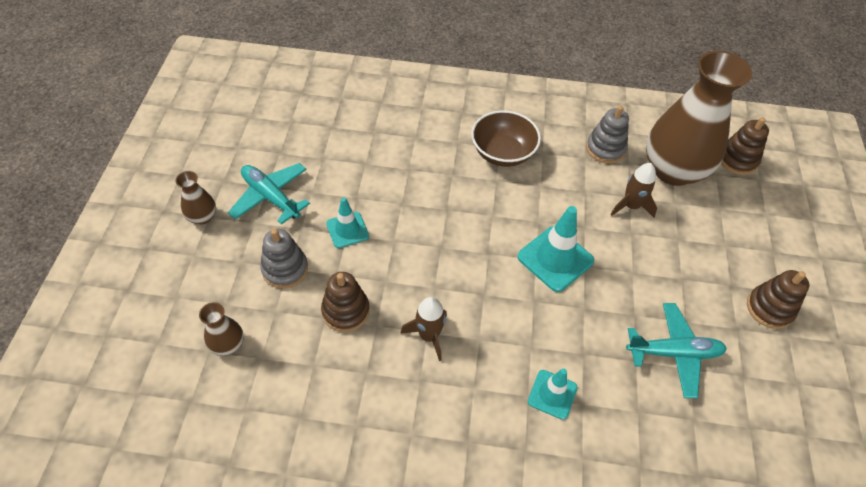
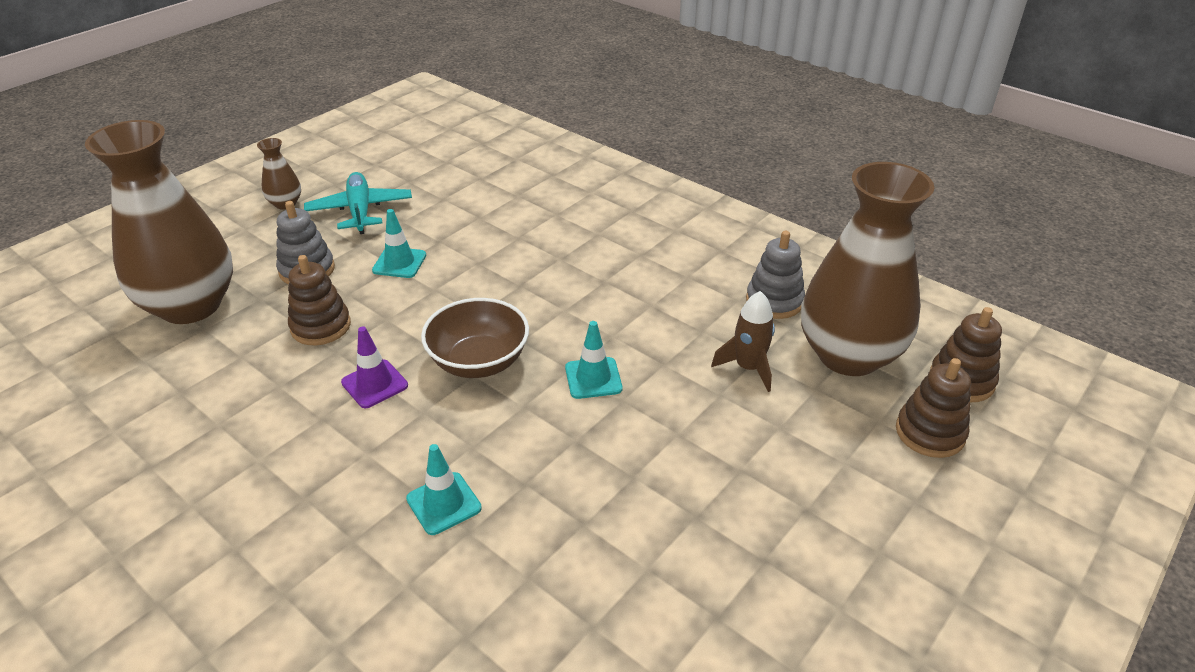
camera: 35 degrees right, 15 degrees down
brown vase [199,302,244,356] -> brown vase [85,120,233,324], size x2.39
brown rocket [400,297,447,361] -> purple traffic cone [341,326,408,408]
brown bowl [471,110,541,167] -> brown bowl moved to [421,298,529,378]
turquoise traffic cone [518,206,594,292] -> turquoise traffic cone [565,321,622,399], size x0.62
turquoise plane [626,303,727,398] -> none
brown stacking toy [747,270,809,329] -> brown stacking toy moved to [896,358,971,458]

